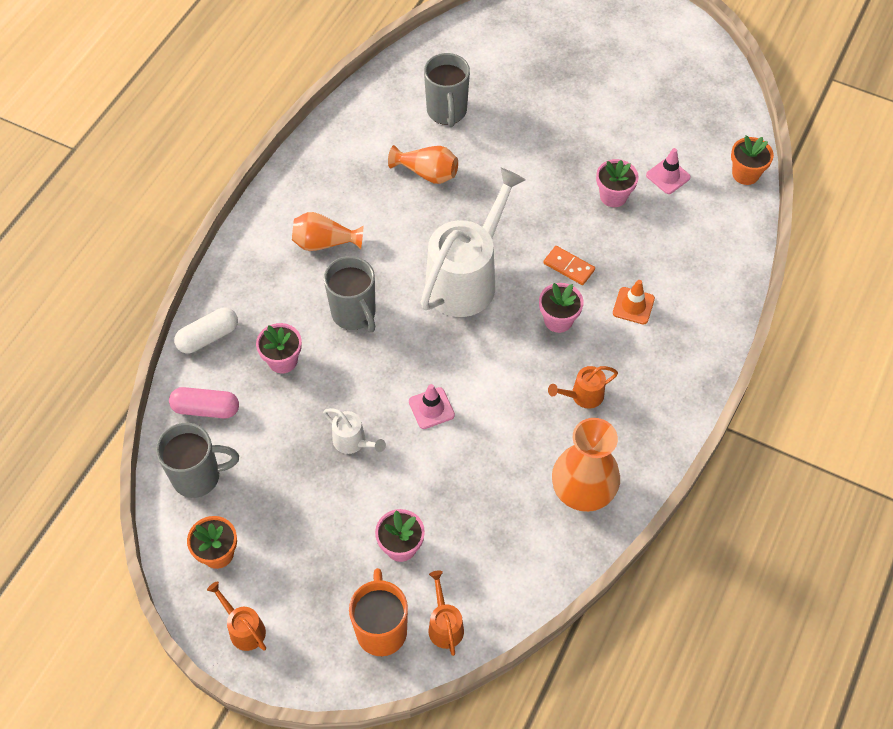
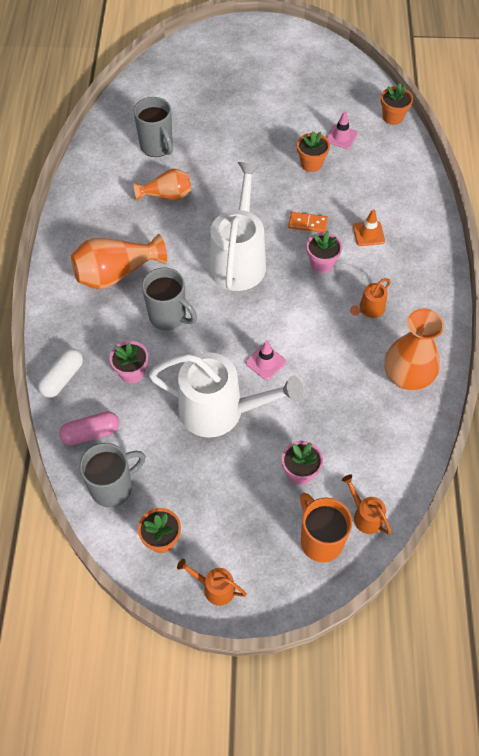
camera: 25 degrees left, 0 degrees up
orange vase [292,212,364,251] -> orange vase [71,234,167,289], size x1.55
white watering can [323,408,386,454] -> white watering can [149,352,303,438], size x2.30
pink flower pot [596,159,639,207] -> orange flower pot [297,131,330,172]

